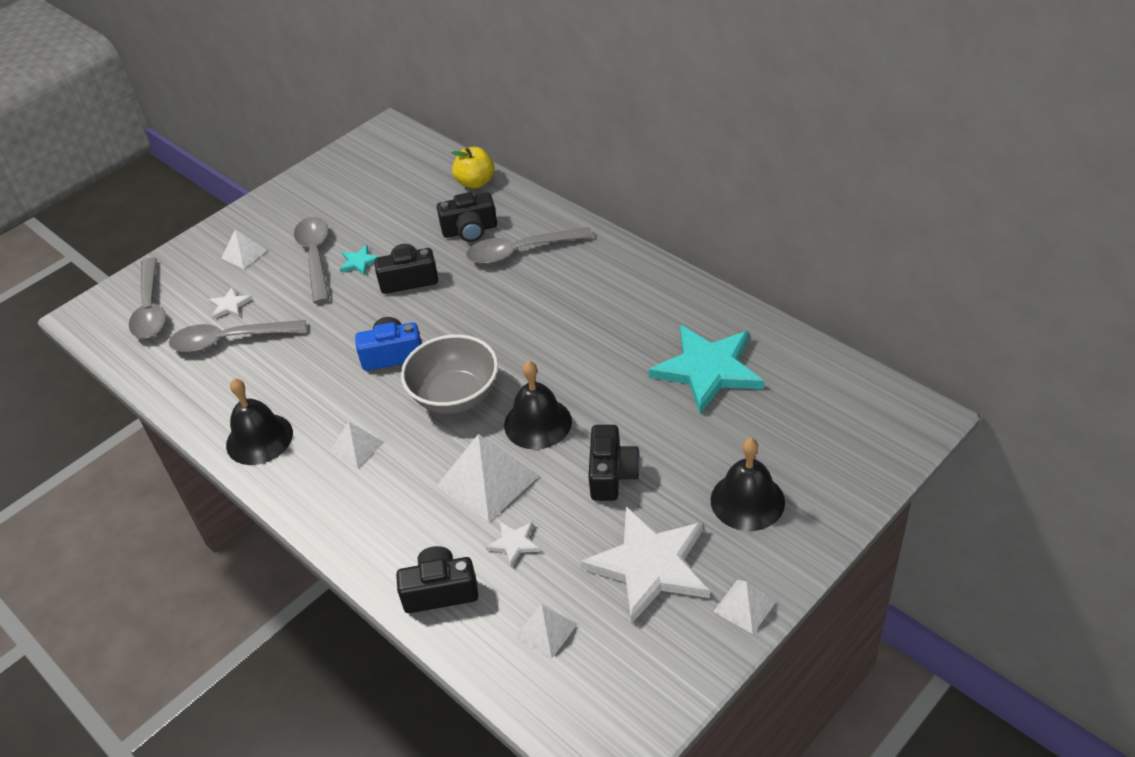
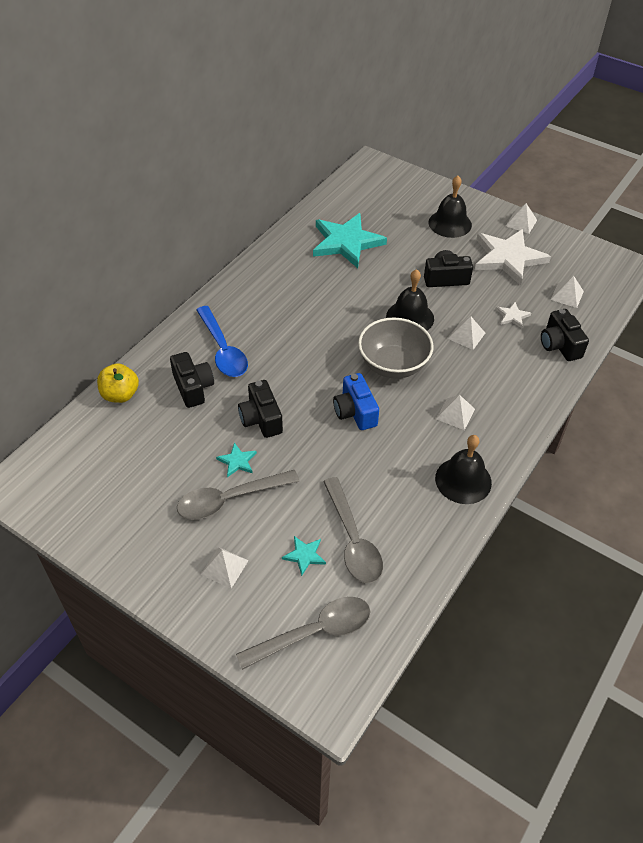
camera: 105 degrees left, 5 degrees up
white star [208,287,252,320] -> turquoise star [282,536,326,576]
white pyramid [437,434,540,522] -> white pyramid [448,316,485,350], size x0.56
grey spoon [466,227,593,264] -> blue spoon [196,306,248,377]

